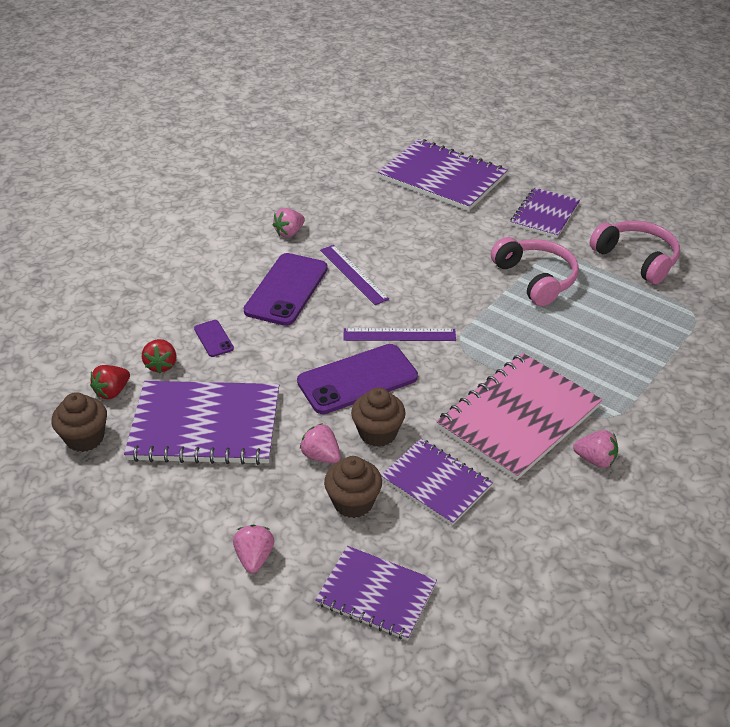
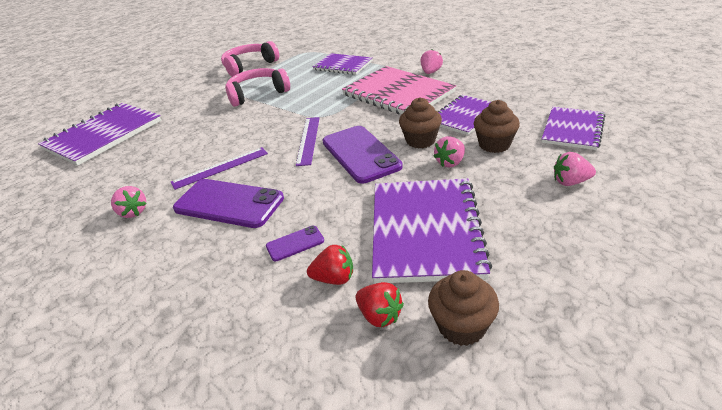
camera: 85 degrees left, 5 degrees down
purple notebook [511,187,580,238] -> purple notebook moved to [313,53,373,75]

